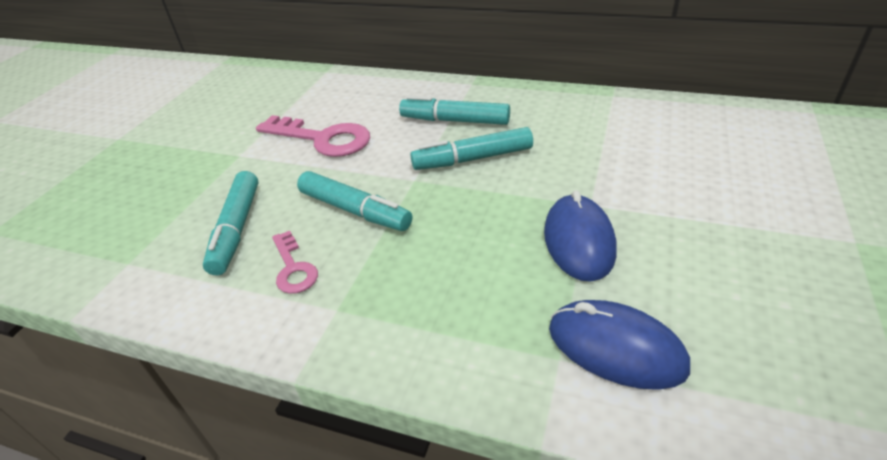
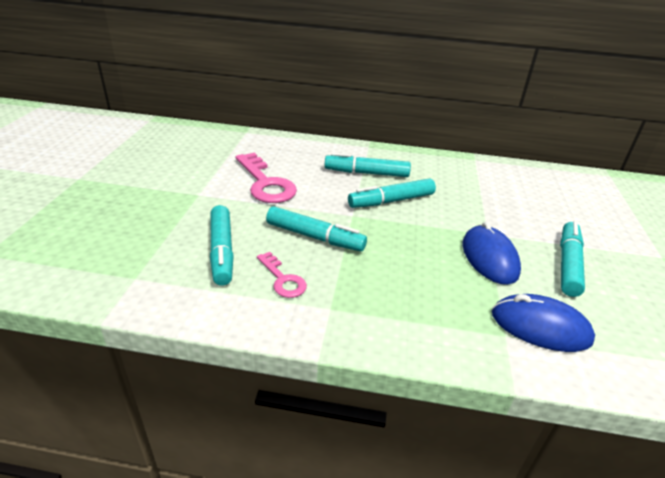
camera: 15 degrees left, 5 degrees down
pink key [256,115,370,157] -> pink key turned 45 degrees clockwise [236,153,297,203]
none -> turquoise marker [560,221,585,297]

